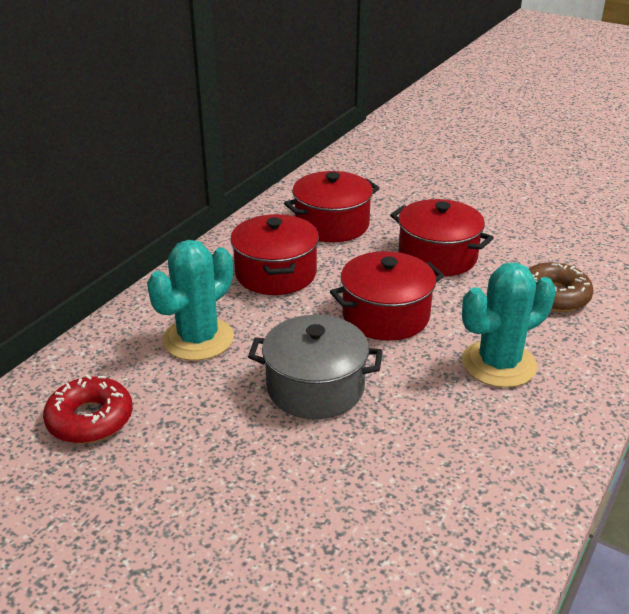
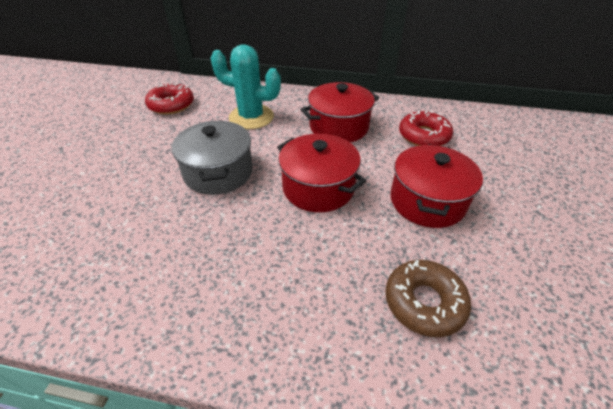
camera: 70 degrees right, 10 degrees up
red pot [284,171,380,242] -> red donut [399,111,453,146]
turquoise cactus [462,263,556,388] -> none

